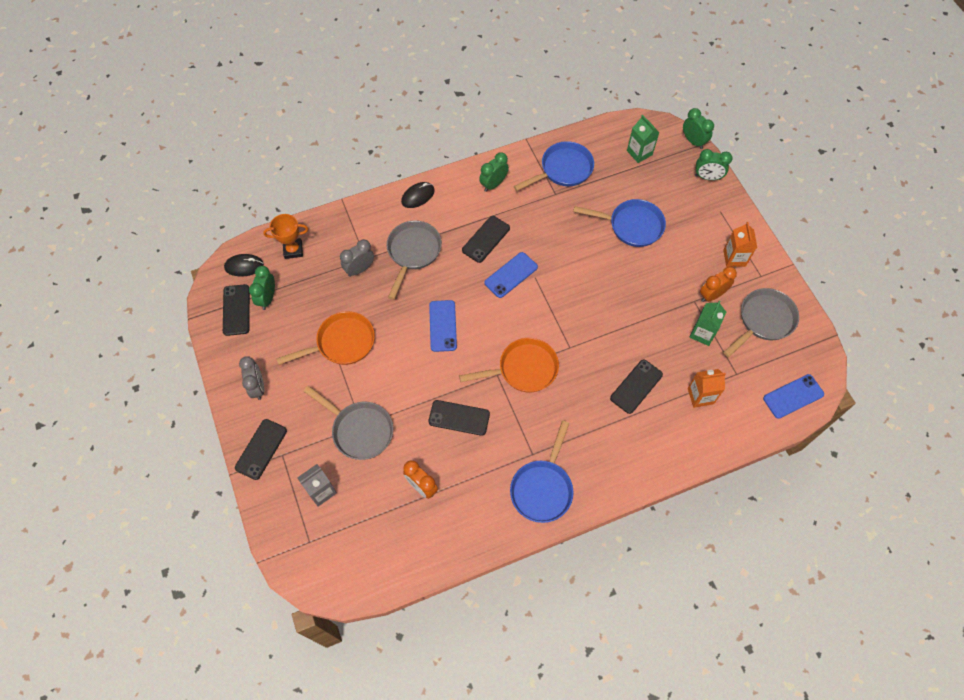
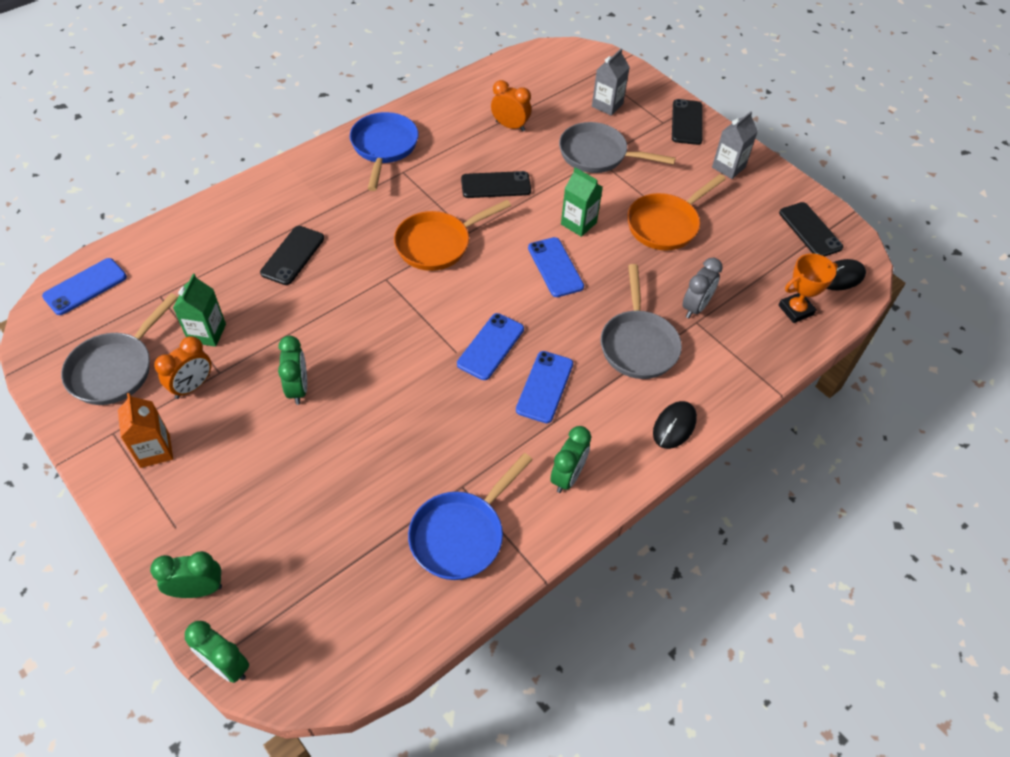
camera: 160 degrees right, 10 degrees down
grey clock [239,356,264,400] -> grey carton [712,111,758,179]
green clock [249,266,275,310] -> green clock moved to [278,336,307,405]
black phone [462,216,510,263] -> blue phone [516,351,573,423]
blue pan [573,199,666,247] -> none
green carton [627,115,660,163] -> green carton moved to [561,167,603,237]
orange carton [688,369,726,408] -> none

